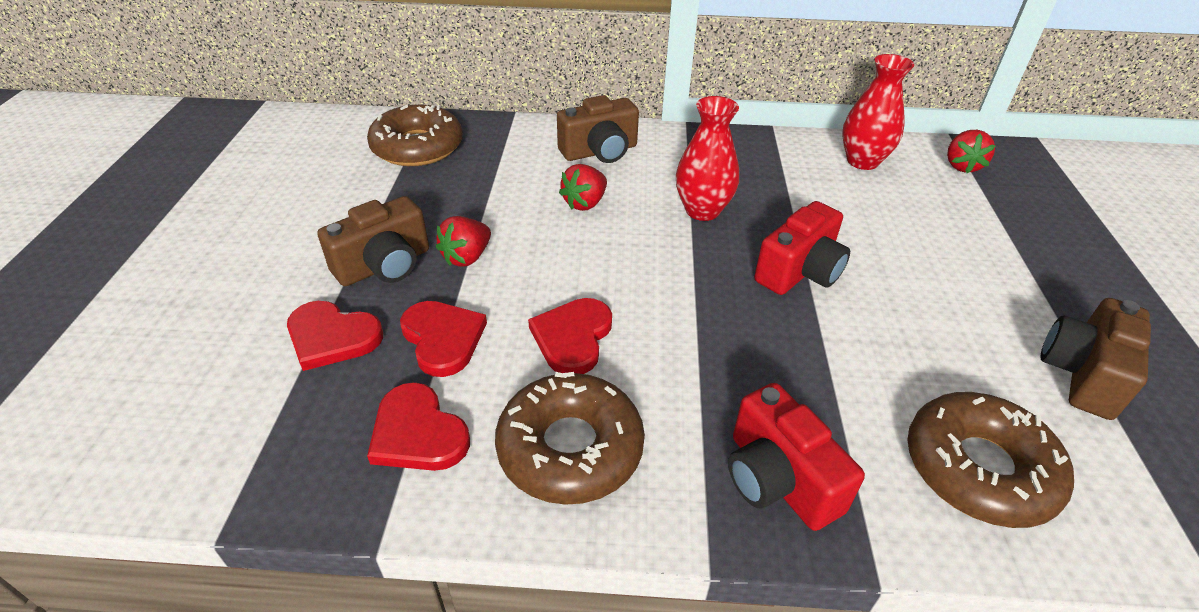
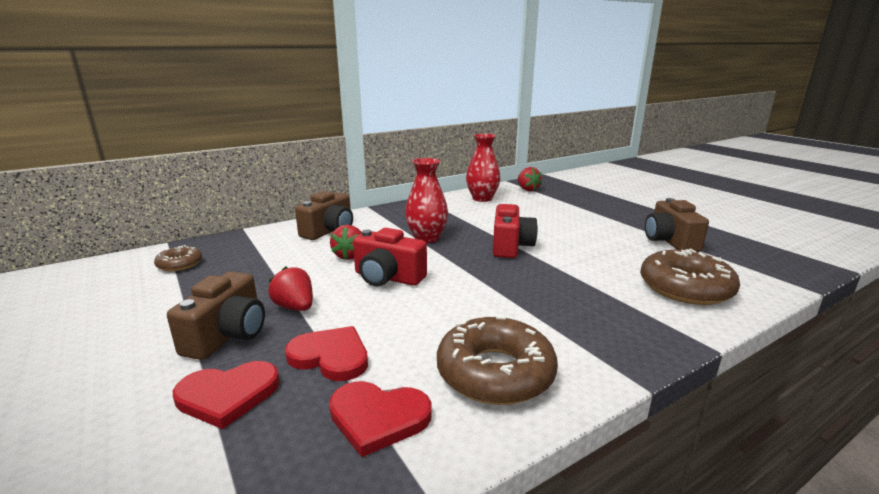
camera: 35 degrees left, 20 degrees down
brown donut [367,105,463,166] -> brown donut [154,245,202,271], size x0.53
red strawberry [436,216,491,267] -> red strawberry turned 135 degrees clockwise [268,266,313,311]
red heart [528,298,612,374] -> none
red camera [728,383,865,531] -> red camera moved to [353,228,427,286]

